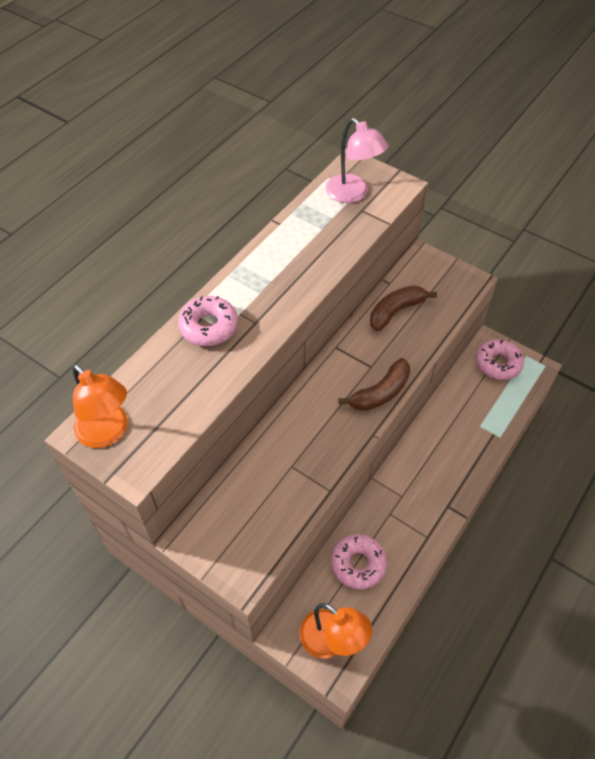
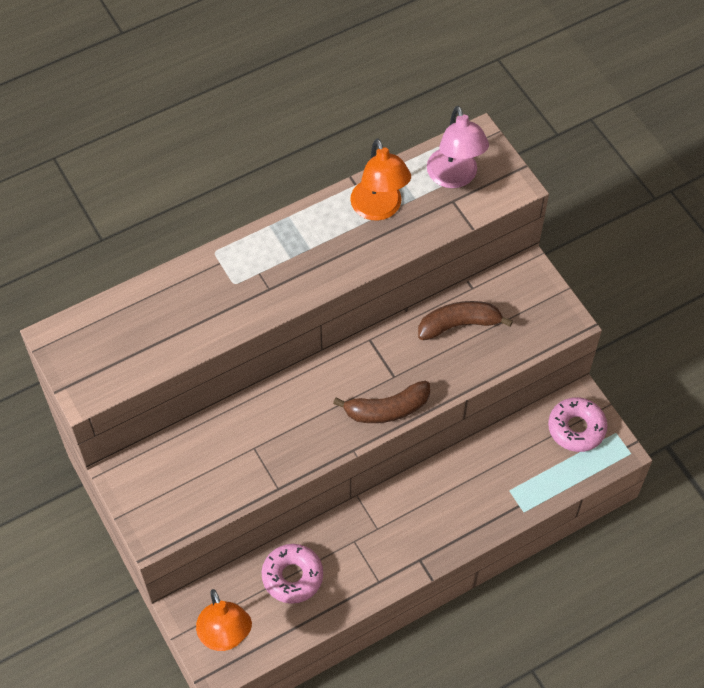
camera: 25 degrees right, 5 degrees up
orange lamp [72,364,128,448] -> orange lamp moved to [350,139,411,221]
pink donut [178,296,238,346] -> none

